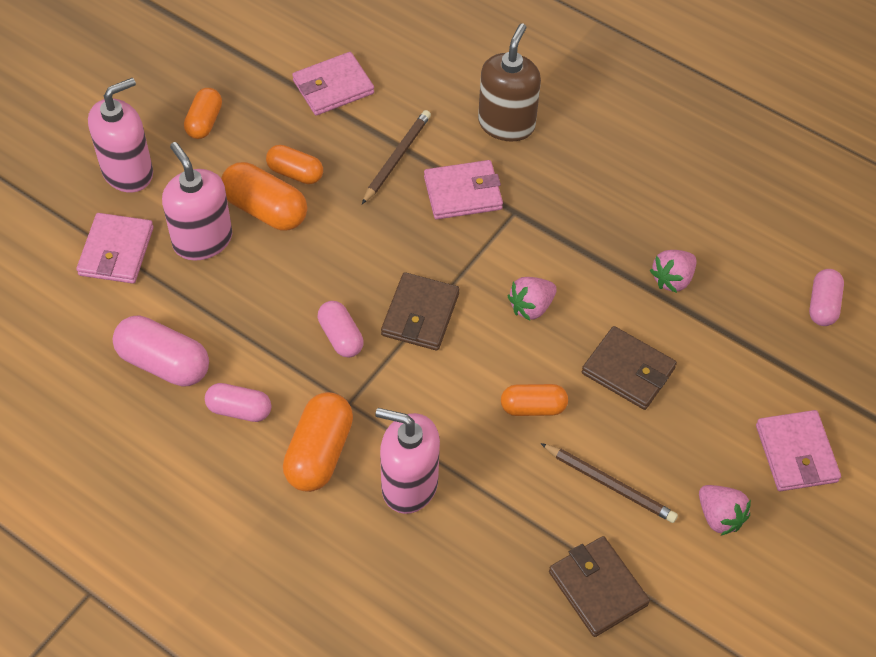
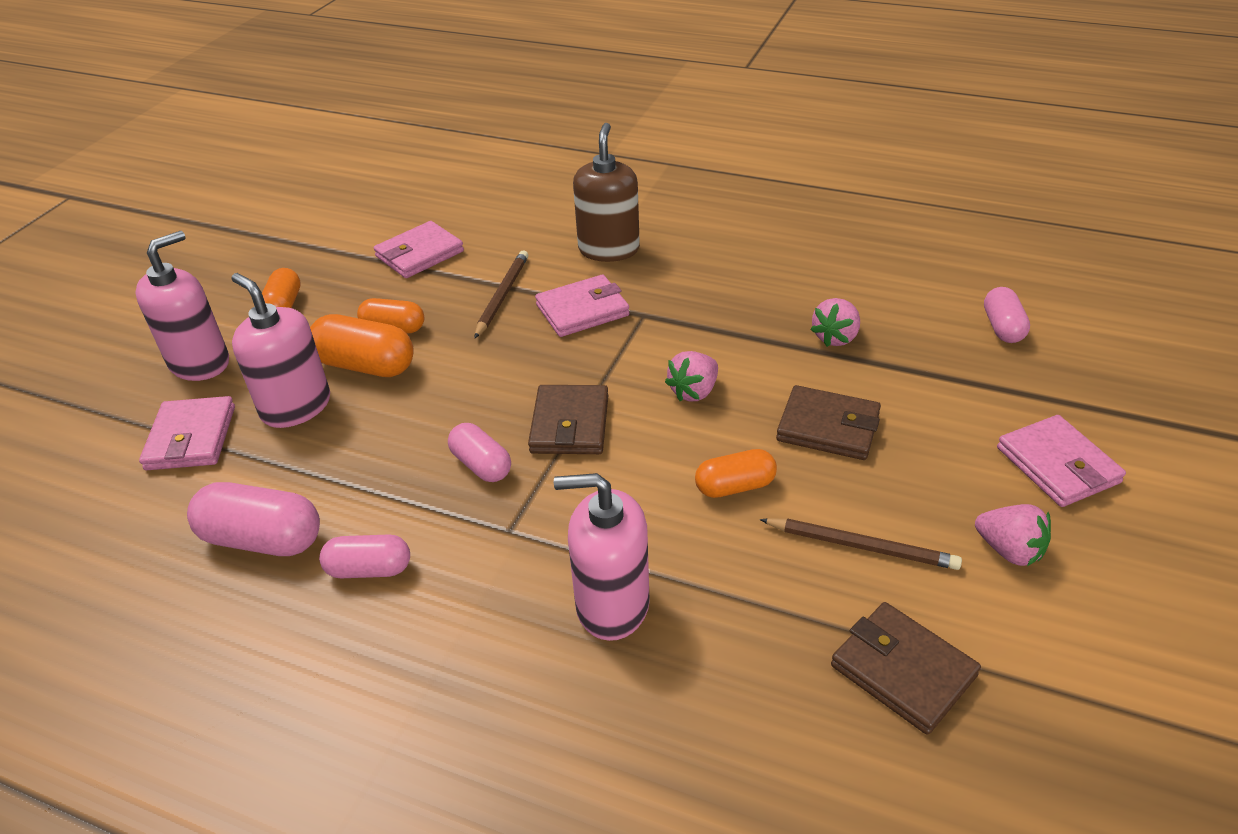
camera: 10 degrees left, 15 degrees down
orange capsule [283,392,353,492] -> none

